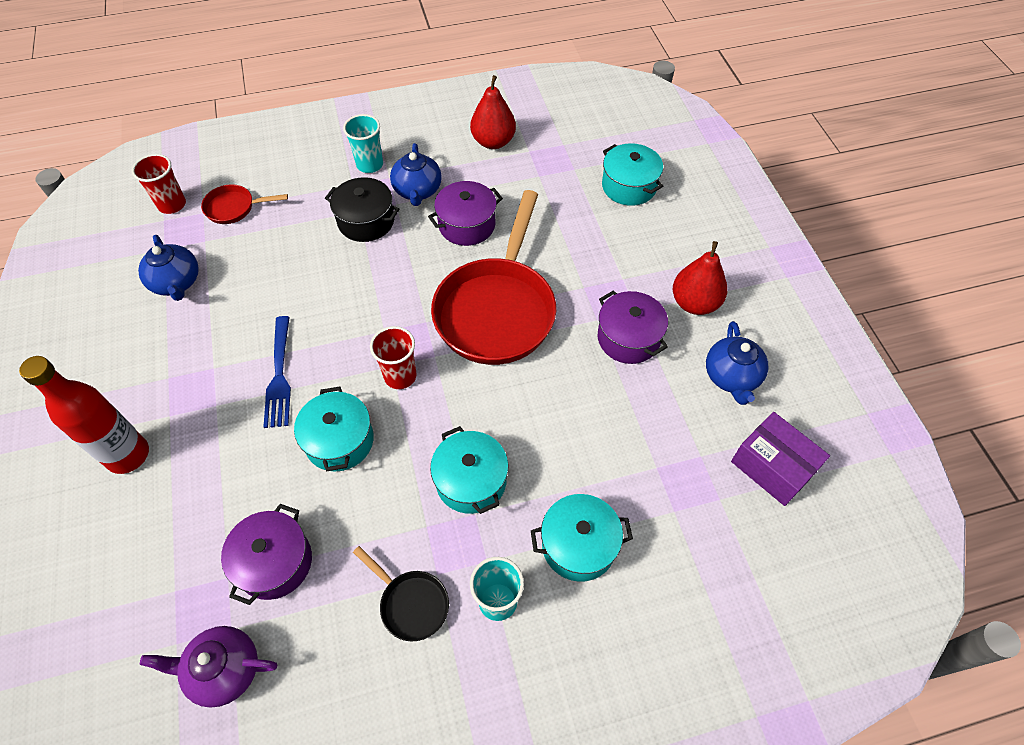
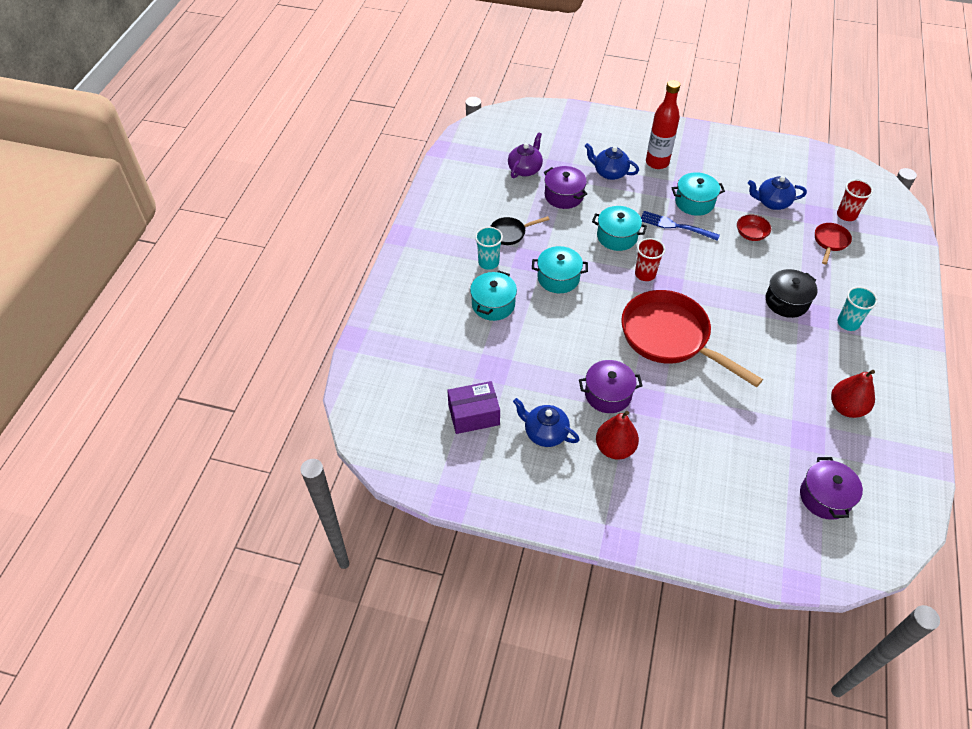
camera: 120 degrees right, 5 degrees down
blue teapot [390,143,442,206] -> blue teapot moved to [585,143,639,180]
purple pot [428,181,503,246] -> purple pot moved to [800,457,863,520]
turquoise pot [602,143,663,206] -> turquoise pot moved to [672,172,725,216]
none -> red bowl [737,214,771,241]

